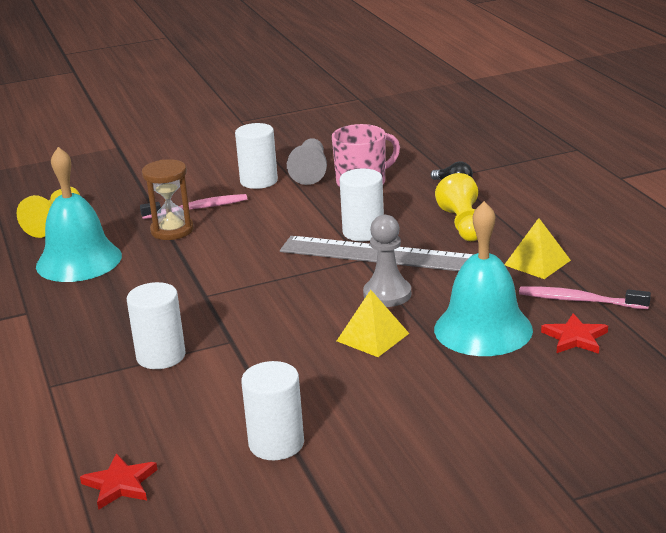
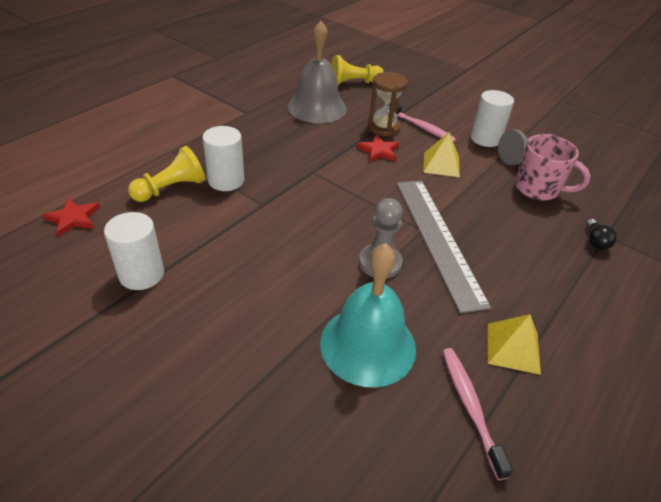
camera: 55 degrees right, 15 degrees up
turquoise bell [36,147,122,282] -> grey bell [288,21,347,123]
yellow pyramid [337,290,410,357] -> yellow pyramid moved to [423,132,460,177]
white cylinder [340,169,384,241] -> none
yellow pawn [435,173,478,241] -> yellow pawn moved to [128,146,205,202]
red star [541,313,608,354] -> red star moved to [357,135,399,162]

